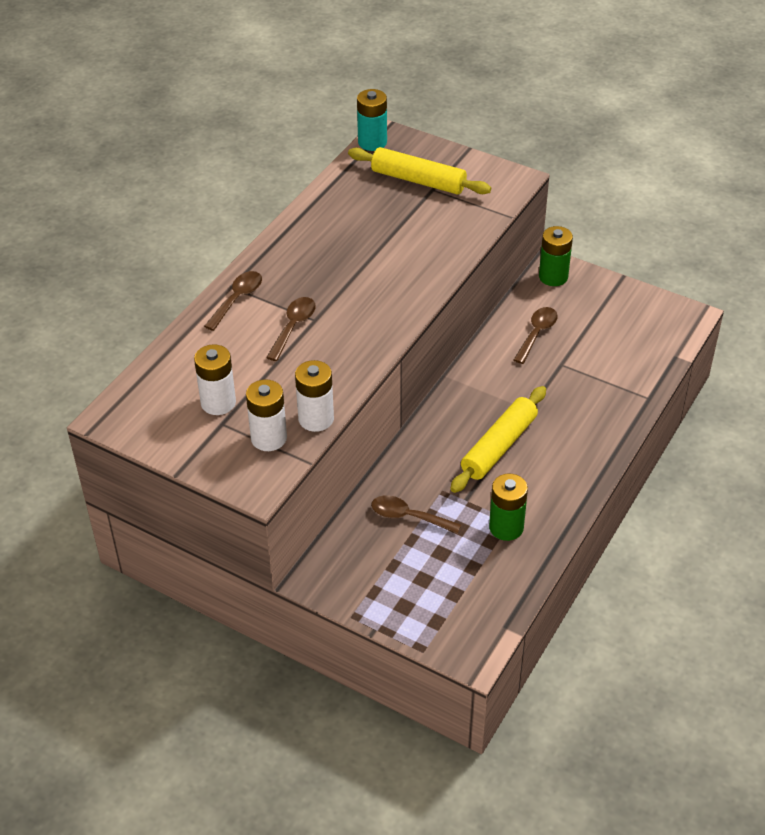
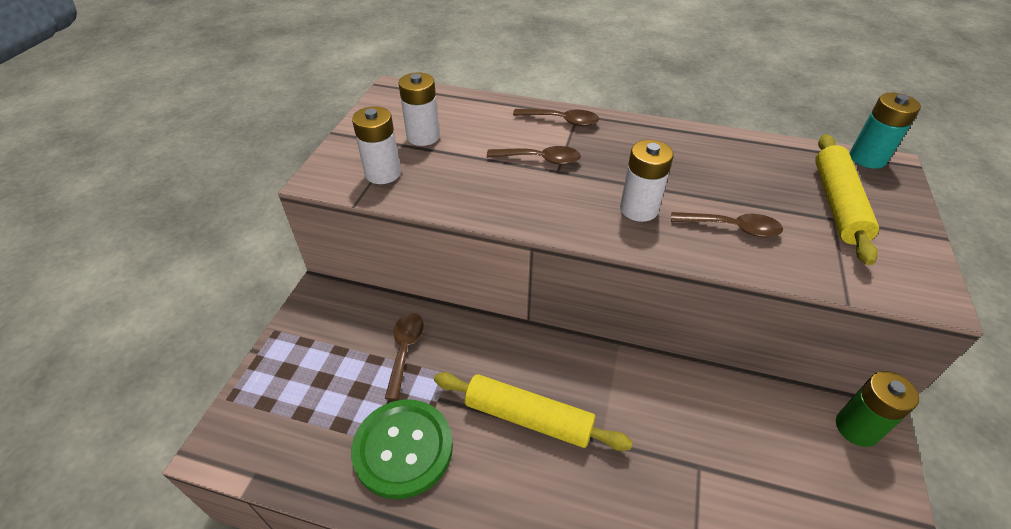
camera: 75 degrees right, 0 degrees up
white battery [295,360,334,432] -> white battery moved to [620,140,674,222]
green battery [489,474,528,541] -> green button [351,399,453,499]
brown spoon [514,307,558,364] -> brown spoon moved to [671,212,783,237]

